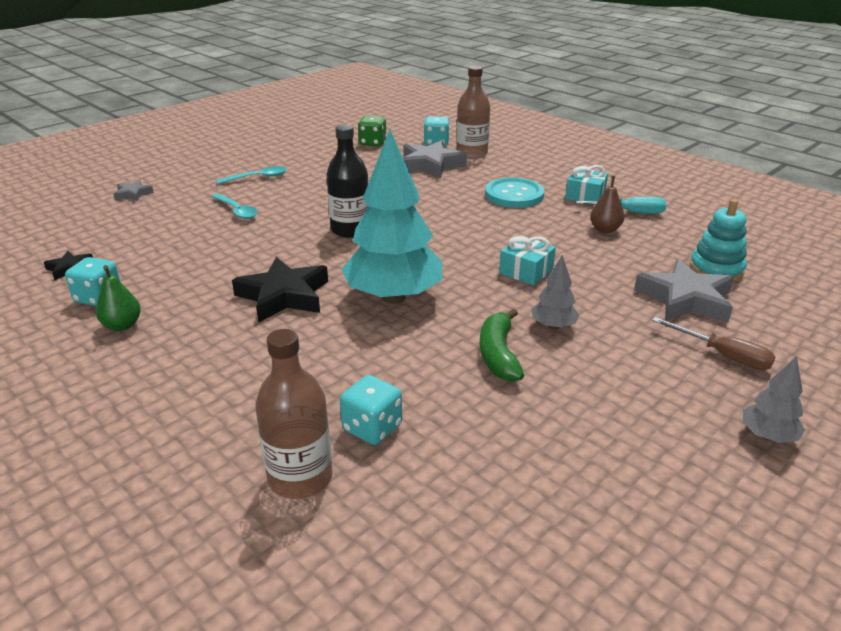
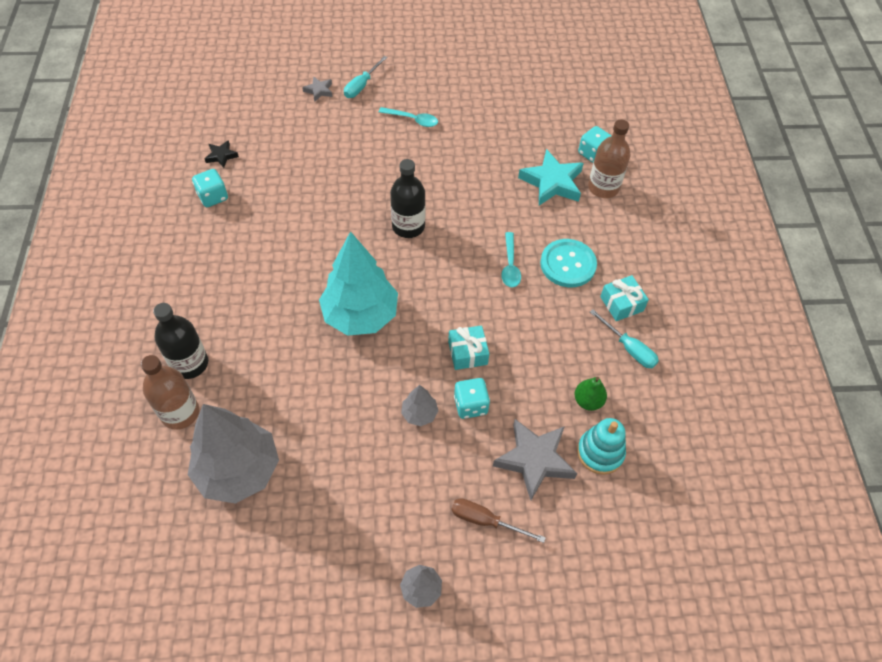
camera: 40 degrees right, 25 degrees up
green pear [96,265,141,331] -> green pear moved to [575,377,607,411]
turquoise spoon [211,194,257,219] -> turquoise spoon moved to [501,232,521,287]
black star [232,257,328,322] -> none
turquoise dice [340,375,402,445] -> turquoise dice moved to [454,378,490,419]
green dice [358,116,387,146] -> none
grey star [403,140,467,179] -> turquoise star [518,149,584,206]
green banana [480,309,524,382] -> none
brown pear [590,176,624,233] -> none
brown screwdriver [652,317,775,370] -> brown screwdriver turned 120 degrees clockwise [451,498,546,543]
none -> black bottle [153,303,208,379]
none -> grey tree [188,404,279,504]
none -> turquoise screwdriver [344,56,388,98]

